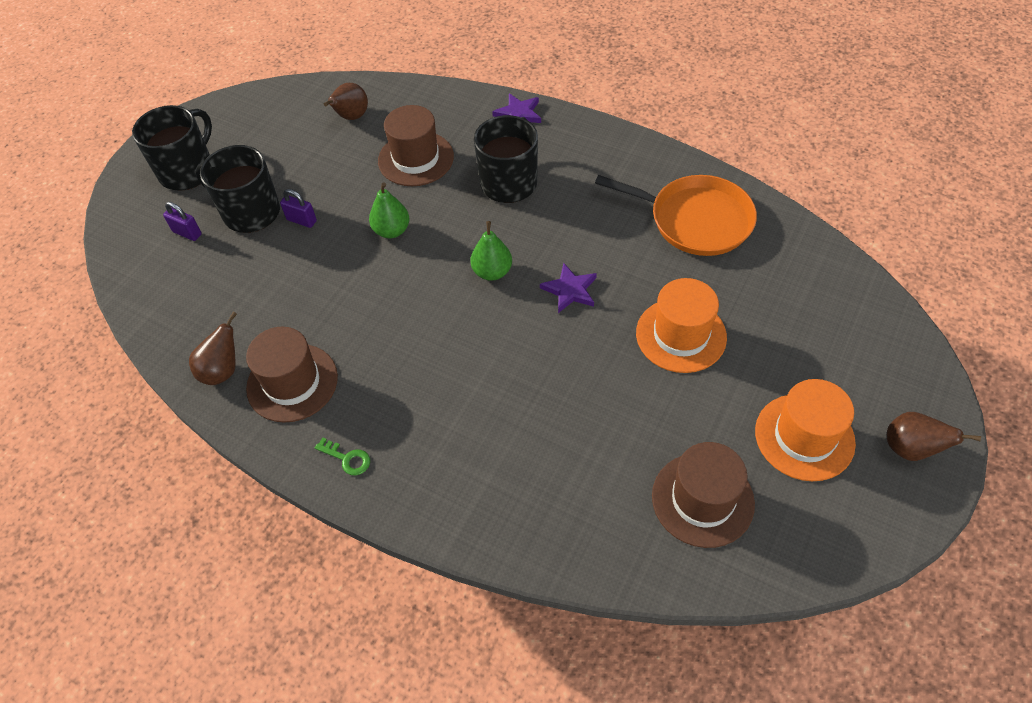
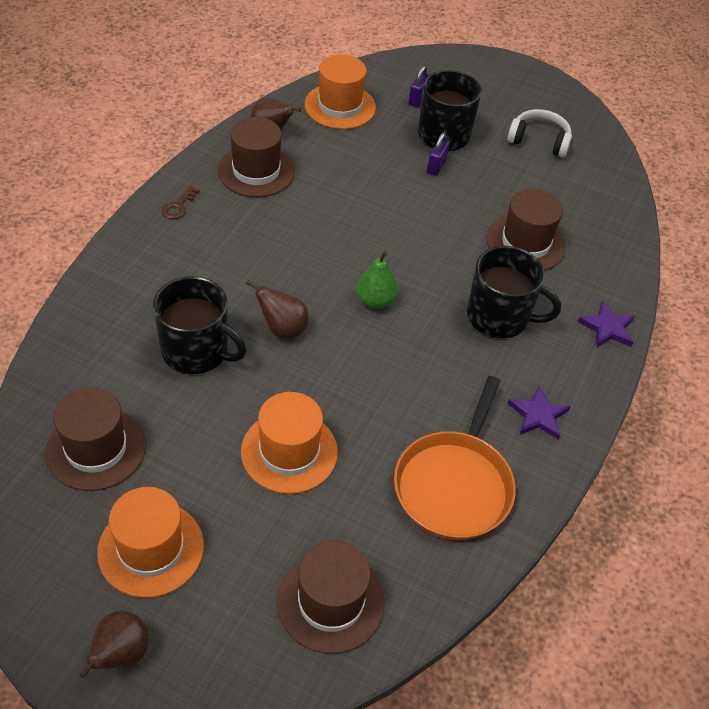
camera: 80 degrees right, 5 degrees down
black mug [132,105,212,191] -> black mug moved to [153,276,246,374]
green key [315,437,370,475] -> brown key [162,186,200,219]
brown pear [324,83,368,120] -> brown pear moved to [246,280,309,338]
green pear [369,182,409,238] -> none
purple star [540,263,597,313] -> purple star moved to [507,385,571,440]
none -> brown hat [277,540,385,654]
none -> orange hat [305,55,376,129]
none -> white headphones [507,109,572,157]

